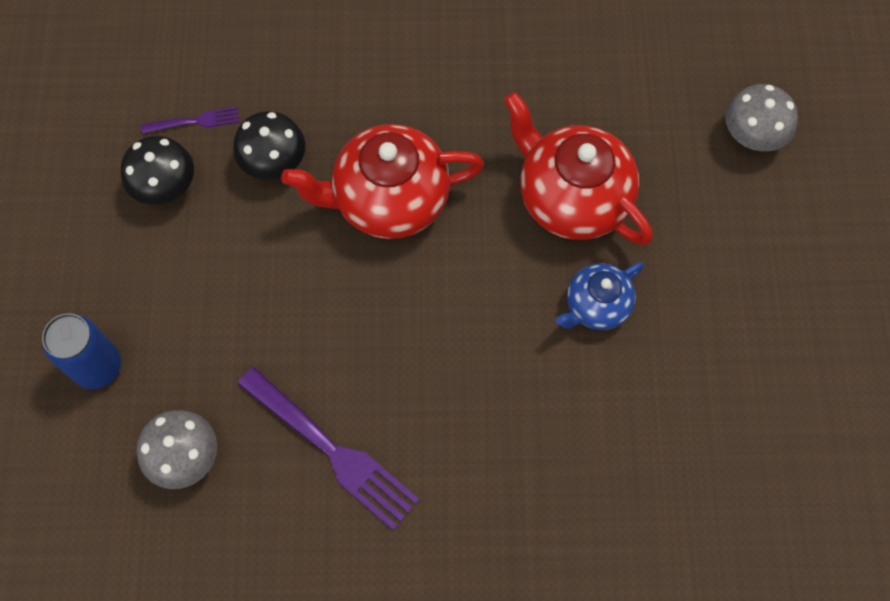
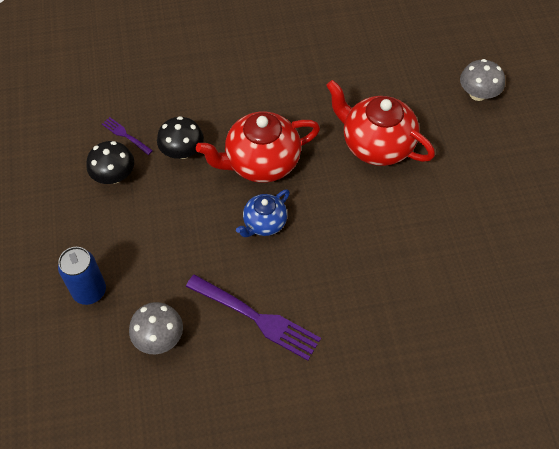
camera: 10 degrees left, 10 degrees down
purple fork [141,106,240,134] -> purple fork turned 120 degrees counterclockwise [102,117,153,155]
blue teapot [556,262,644,330] -> blue teapot moved to [236,189,290,237]

